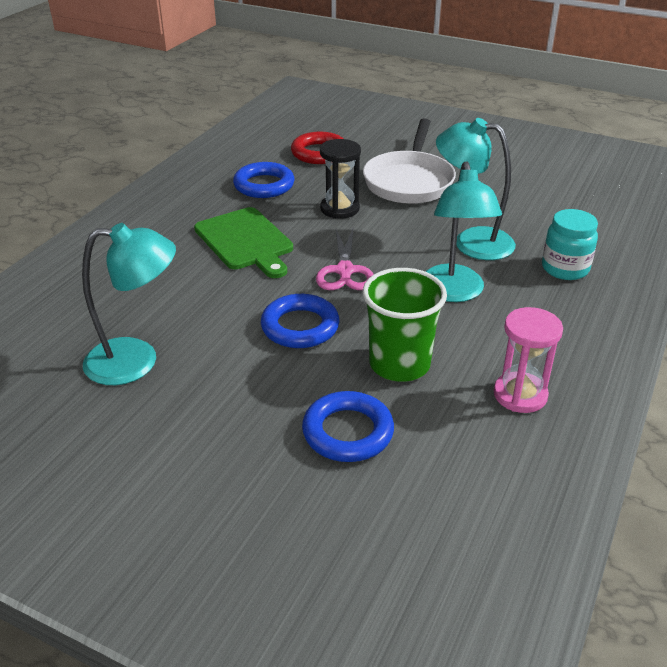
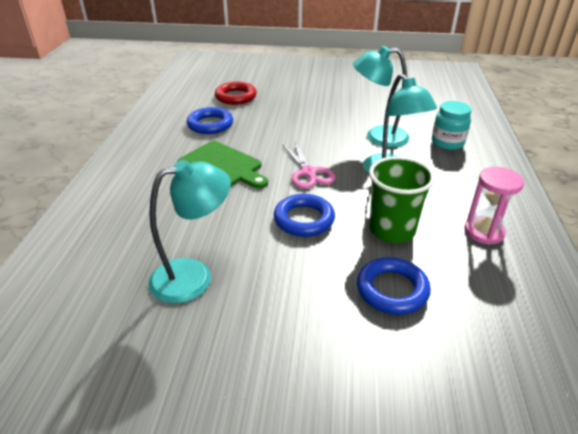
camera: 20 degrees left, 0 degrees up
black hourglass [320,139,361,219] -> none
white pan [363,118,456,204] -> none

